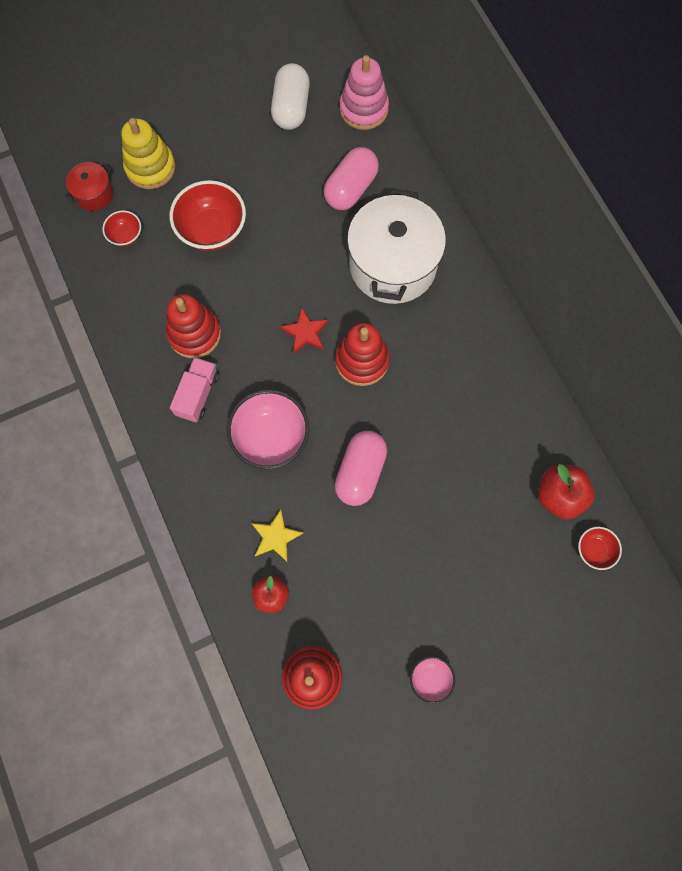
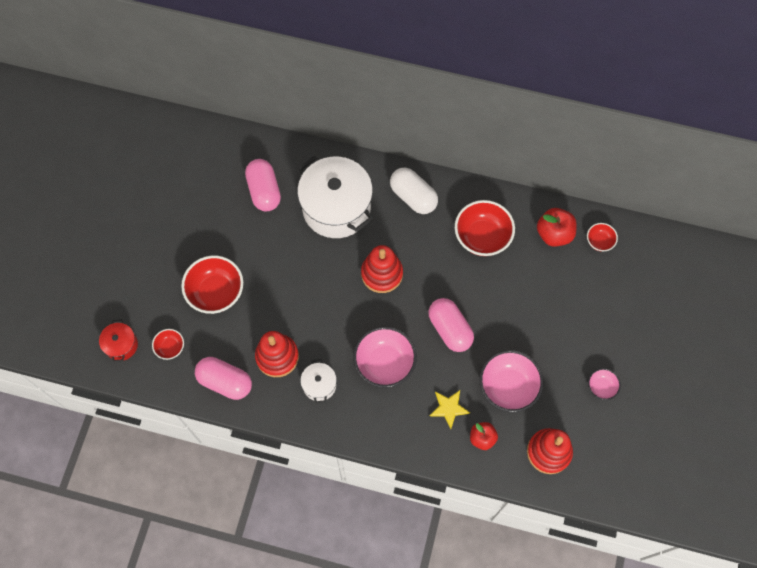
camera: 50 degrees left, 5 degrees down
yellow stacking toy [121,118,176,189] -> none
pink truck [170,357,219,422] -> white pot [300,359,337,403]
white capsule [271,63,310,130] -> white capsule moved to [390,168,438,214]
red star [280,307,329,354] -> none
pink stacking toy [340,55,389,130] -> none
none -> pink capsule [195,357,252,400]
none -> red bowl [455,200,515,256]
none -> pink bowl [479,350,543,412]

